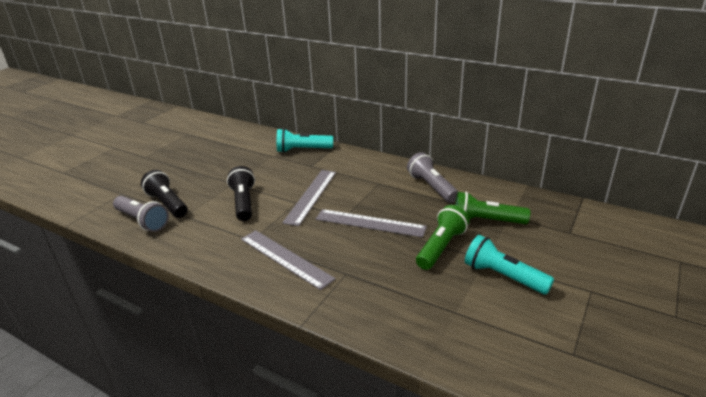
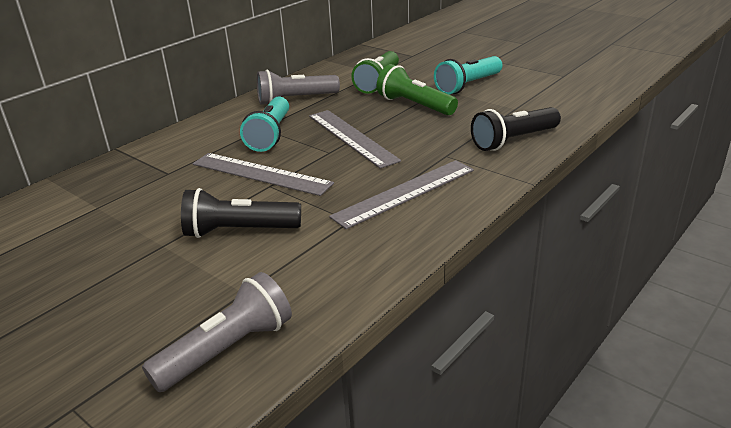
camera: 80 degrees left, 0 degrees up
black flashlight [141,170,188,218] -> black flashlight moved to [471,107,561,151]
turquoise flashlight [277,128,333,153] -> turquoise flashlight moved to [240,97,289,152]
grey ruler [316,209,427,238] -> grey ruler turned 60 degrees counterclockwise [309,110,401,169]

